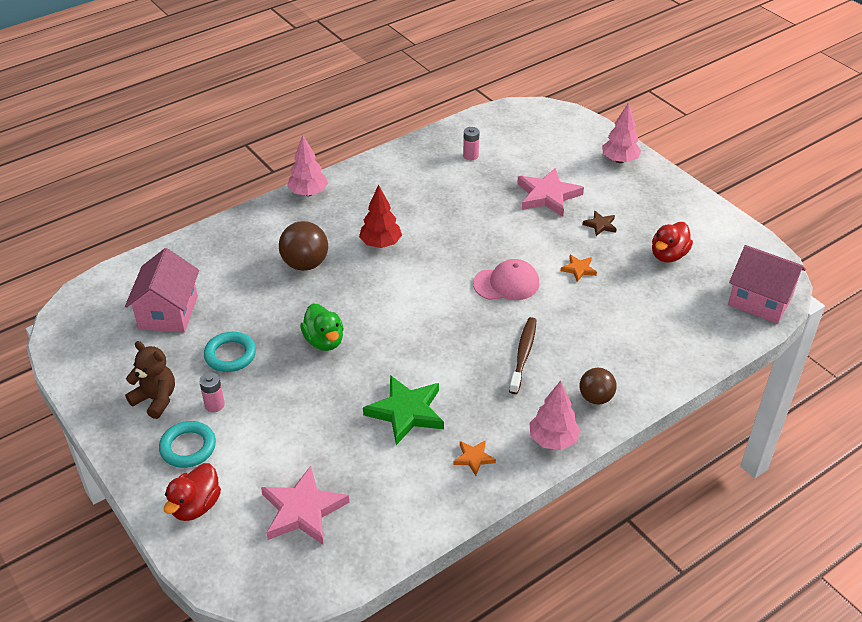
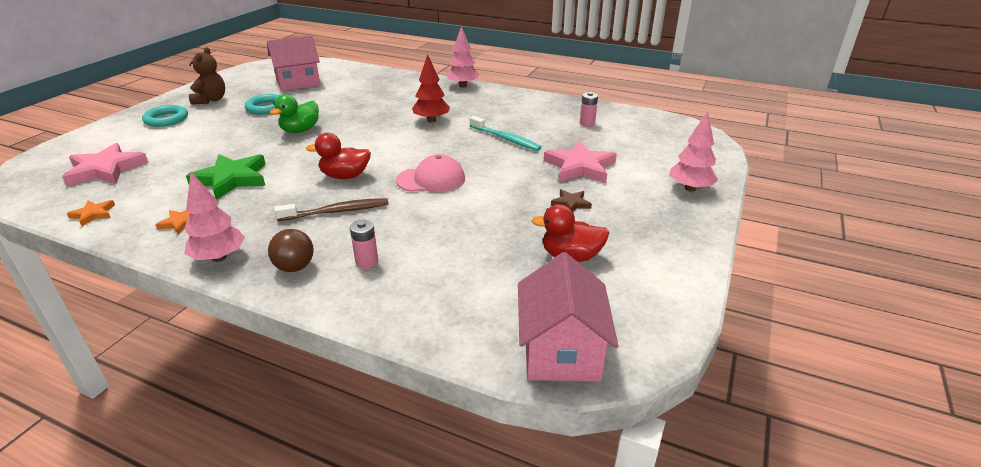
camera: 60 degrees right, 10 degrees down
red duck [164,463,221,521] -> red duck moved to [306,133,371,179]
pink battery [199,372,225,412] -> pink battery moved to [350,220,378,269]
brown ball [279,221,328,271] -> none
pink cap [473,259,539,300] -> pink cap turned 60 degrees counterclockwise [396,154,465,192]
orange star [561,255,597,282] -> orange star moved to [67,200,115,226]
none -> turquoise toothbrush [470,116,542,151]

